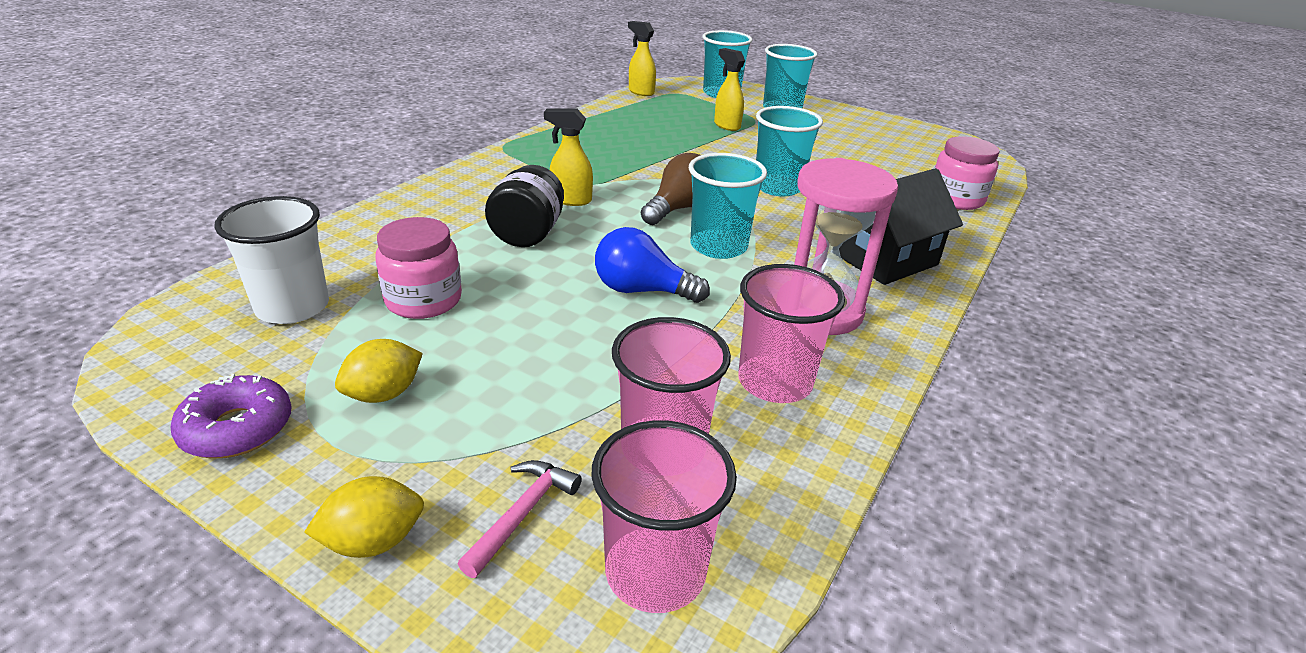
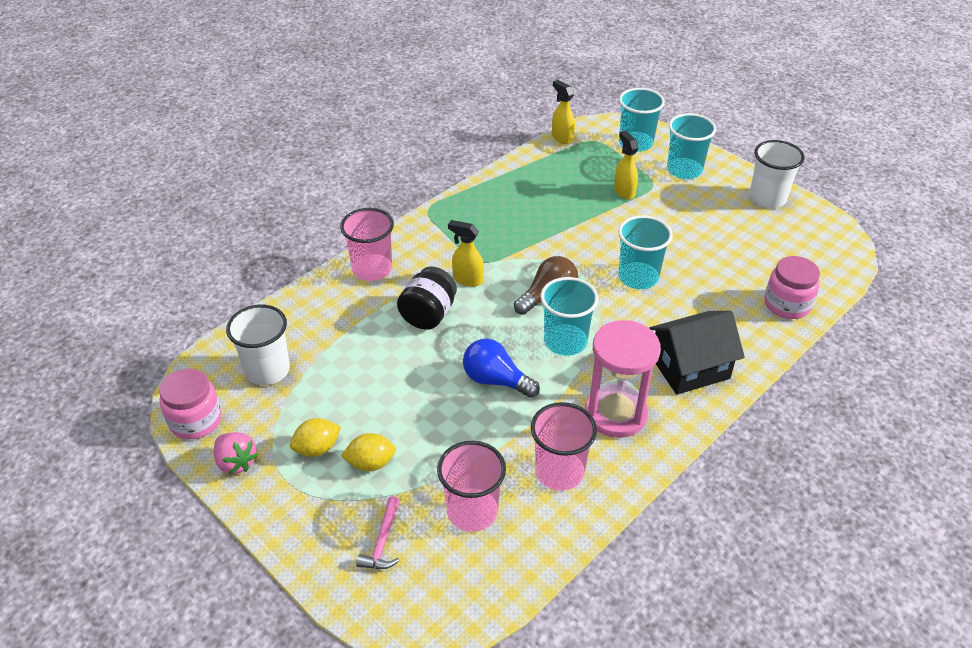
camera: 15 degrees right, 10 degrees up
purple donut [171,374,292,458] -> pink strawberry [214,432,258,474]
yellow lemon [304,476,424,558] -> yellow lemon moved to [341,433,396,471]
pink jar [375,217,462,319] -> pink jar moved to [159,369,222,440]
pink hammer [458,460,582,578] -> pink hammer turned 150 degrees clockwise [356,496,400,569]
pink cup [592,420,737,613] -> pink cup moved to [340,208,394,281]
none -> white cup [749,140,805,208]

